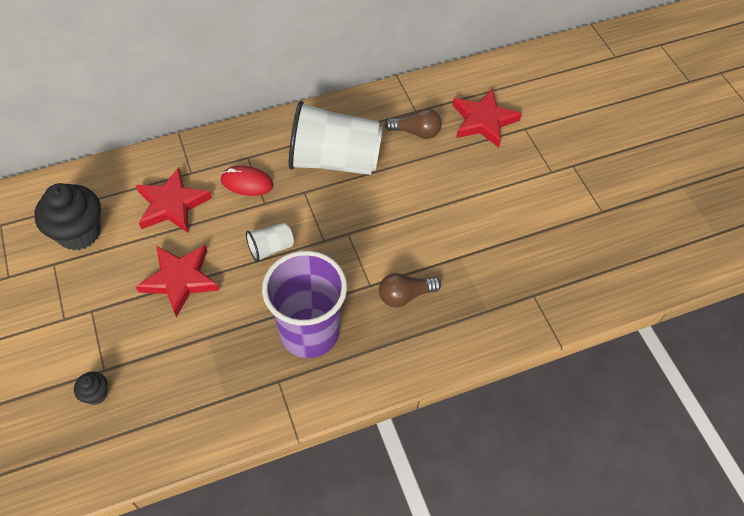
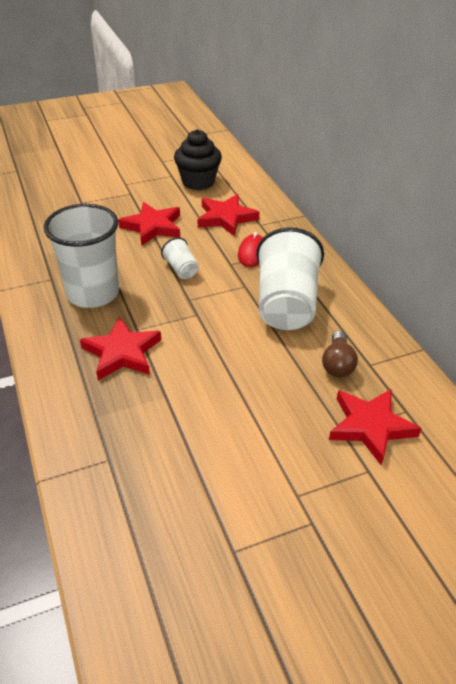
camera: 90 degrees right, 15 degrees down
black cupcake [74,371,108,405] -> none
purple cup [262,251,347,358] -> white cup [44,204,119,308]
brown light bulb [379,273,441,307] -> red star [80,317,161,380]

